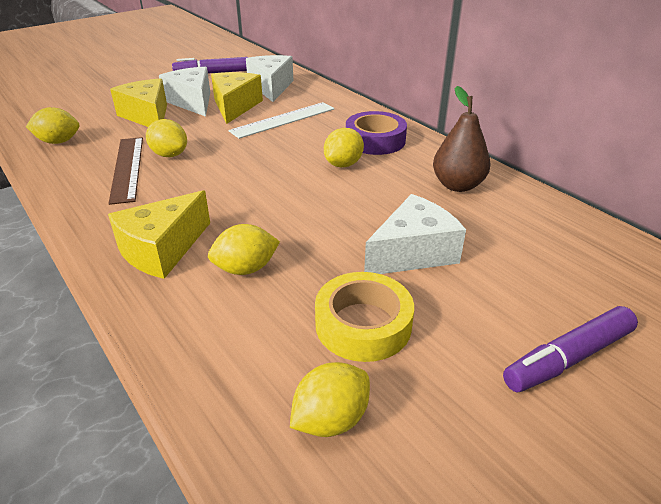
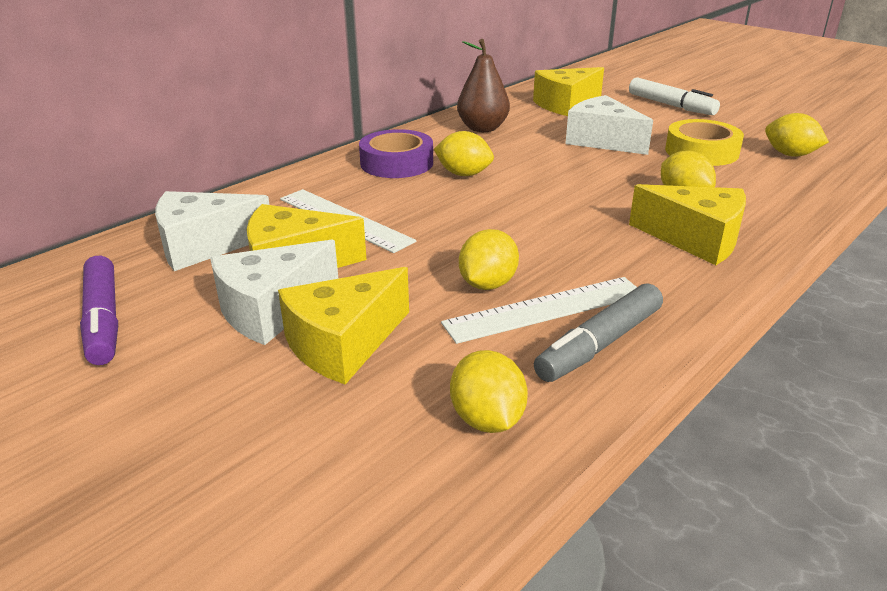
camera: 100 degrees left, 5 degrees down
brown ruler [108,137,143,205] -> white ruler [441,277,637,344]
purple marker [503,306,638,392] -> white marker [629,78,720,115]
none -> yellow cheese [533,67,604,116]
none -> grey marker [534,283,663,382]

